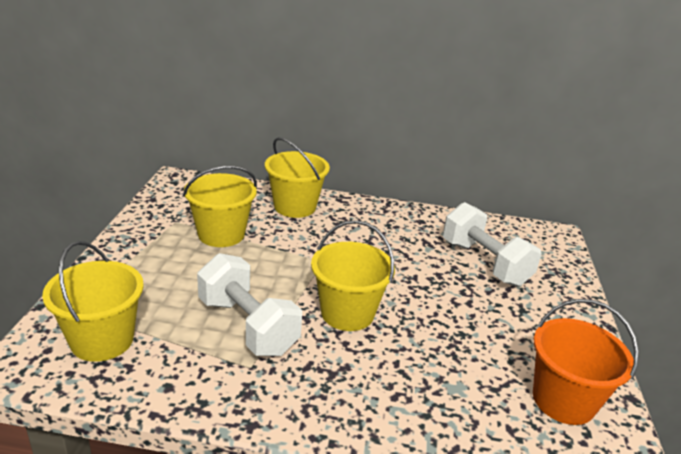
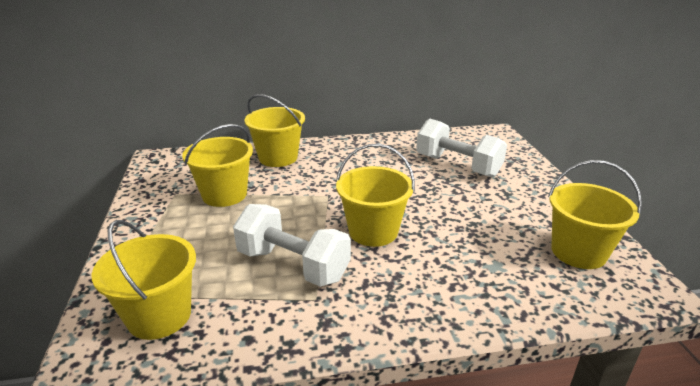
camera: 15 degrees left, 0 degrees up
orange bucket [533,299,639,425] -> yellow bucket [548,160,642,269]

